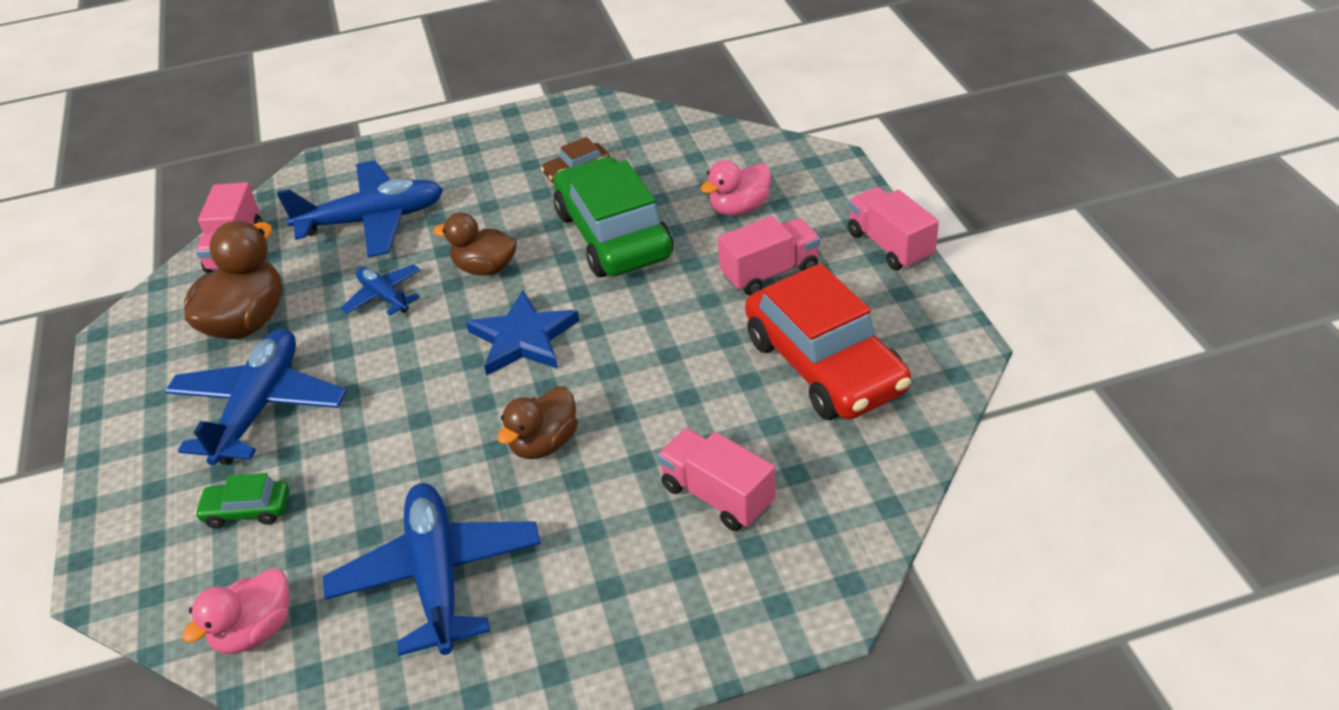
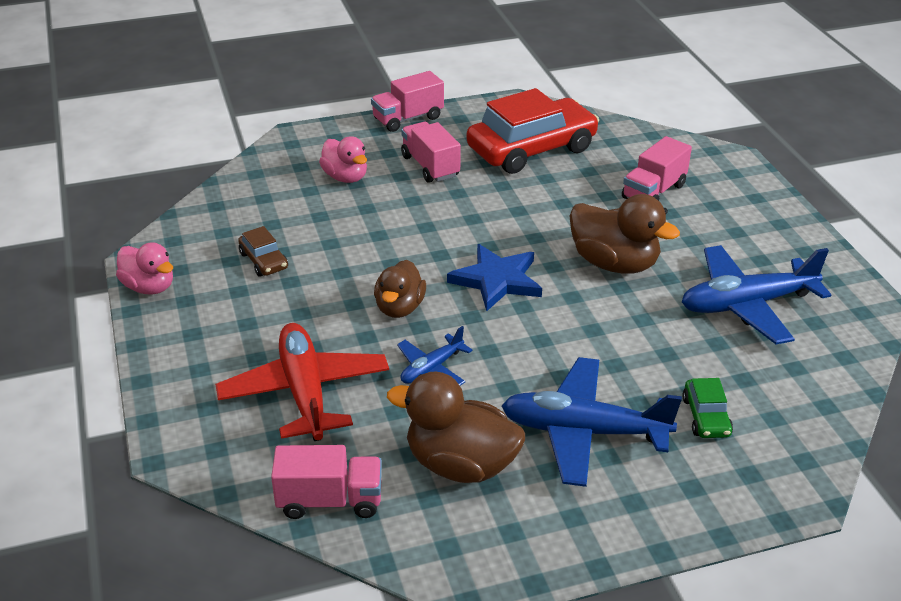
camera: 95 degrees left, 5 degrees down
pink duck [182,568,289,654] -> pink duck moved to [116,242,173,294]
blue plane [277,160,443,258] -> red plane [215,323,389,441]
brown duck [497,386,578,459] -> brown duck [569,194,680,274], size x1.54
green car [554,157,673,277] -> none

